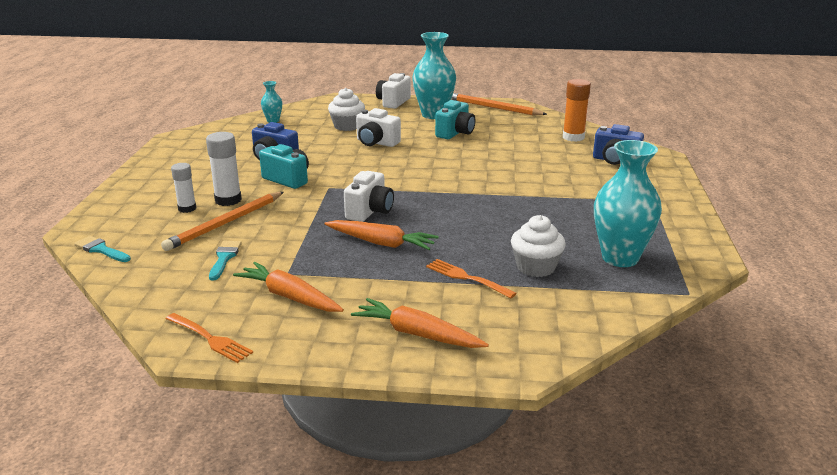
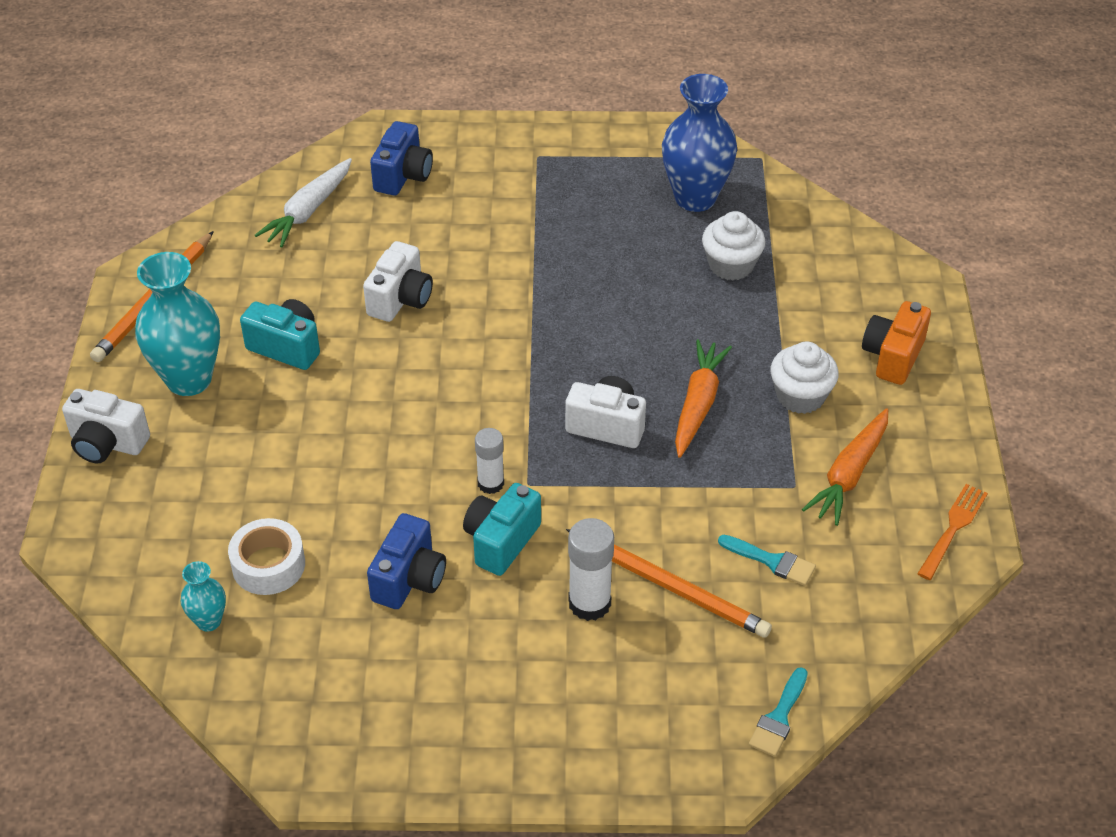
camera: 95 degrees left, 20 degrees up
white glue stick [171,163,196,213] -> white glue stick moved to [475,428,504,494]
turquoise brush [209,241,242,281] -> turquoise brush turned 150 degrees counterclockwise [718,535,816,586]
white cupcake [328,88,365,131] -> white cupcake moved to [770,341,839,414]
orange carrot [351,298,489,348] -> orange camera [862,301,931,385]
white camera [356,108,401,147] -> white camera moved to [363,241,433,322]
orange fork [426,259,517,298] -> none
orange glue stick [563,79,591,142] -> white carrot [255,158,352,248]
turquoise vase [594,140,662,267] -> blue vase [662,74,737,212]
none -> white tape [228,518,305,595]

